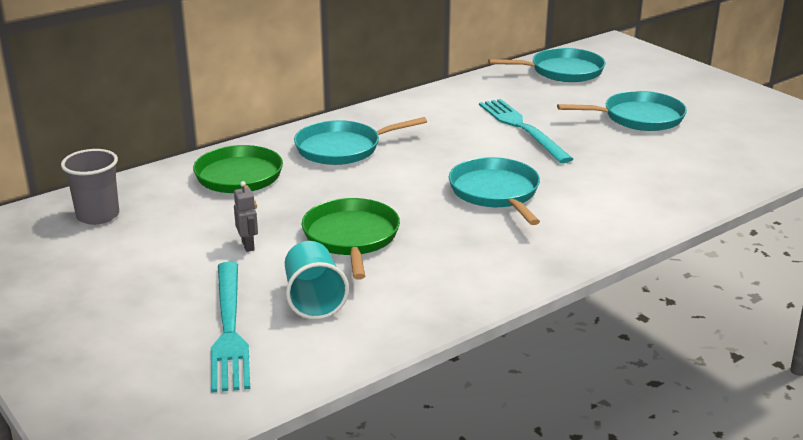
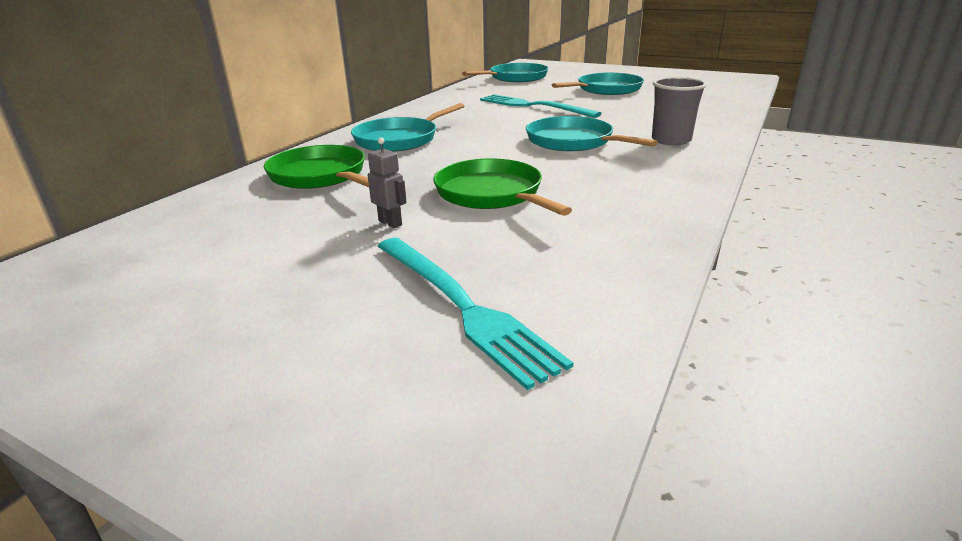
camera: 25 degrees left, 0 degrees up
grey cup [61,149,119,225] -> grey cup moved to [652,77,707,146]
turquoise cup [285,241,349,320] -> none

